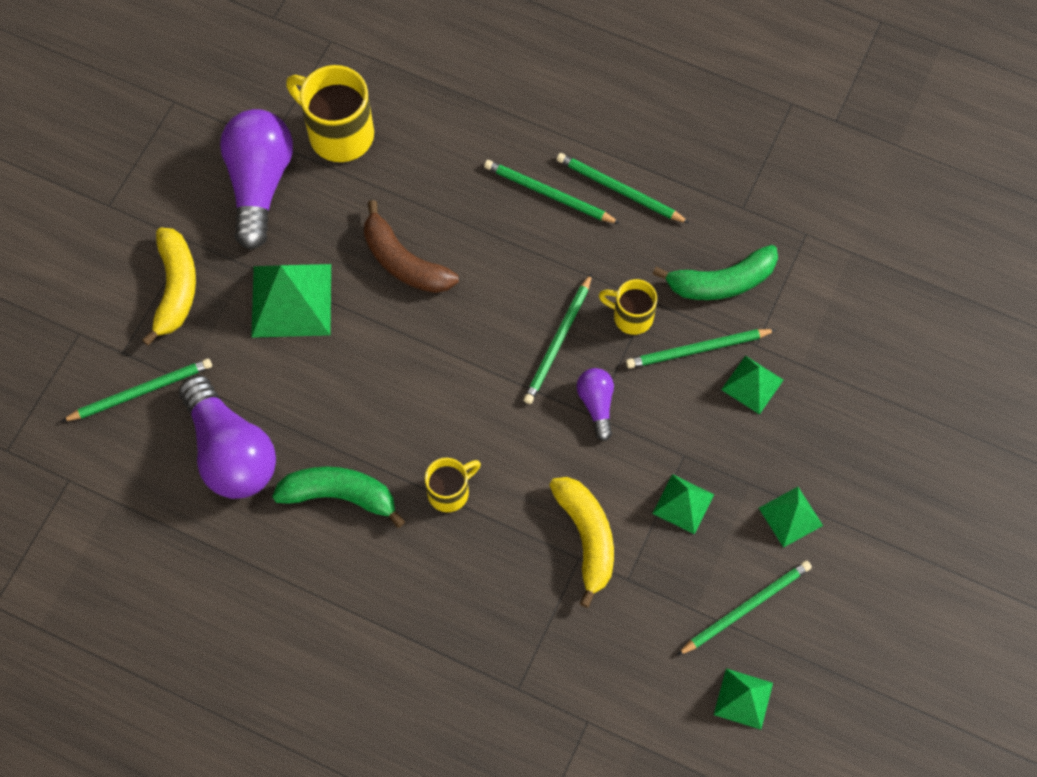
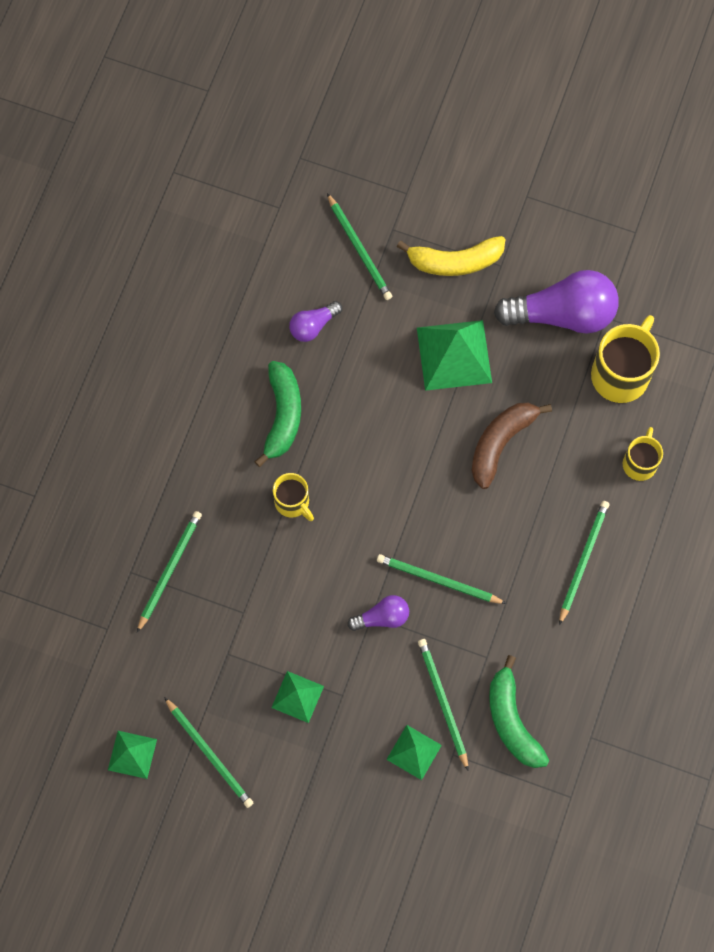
camera: 85 degrees right, 5 degrees up
purple light bulb [179,375,276,499] -> purple light bulb [289,301,342,342], size x0.50
yellow banana [549,477,614,608] -> none
green pencil [557,153,689,223] -> green pencil moved to [137,511,202,633]
yellow mug [599,279,657,335] -> yellow mug moved to [623,427,663,481]
green pyramid [759,487,823,548] -> none

